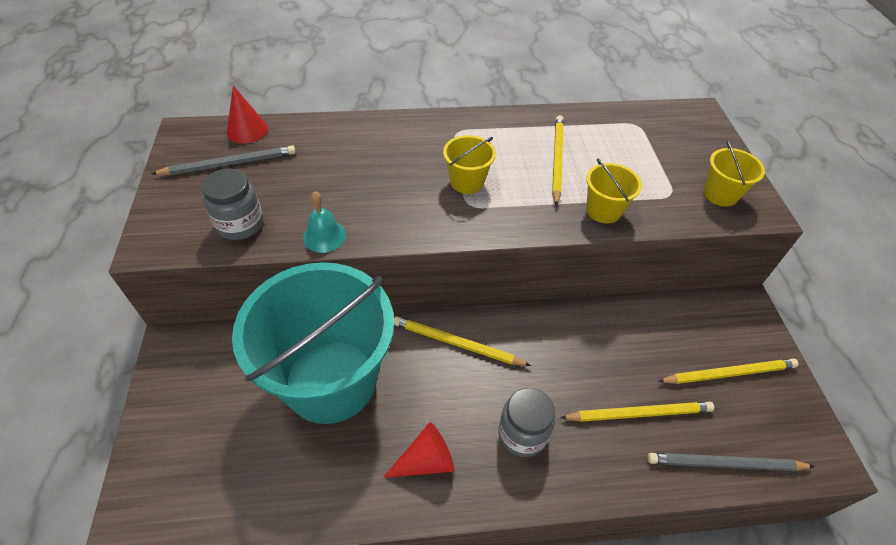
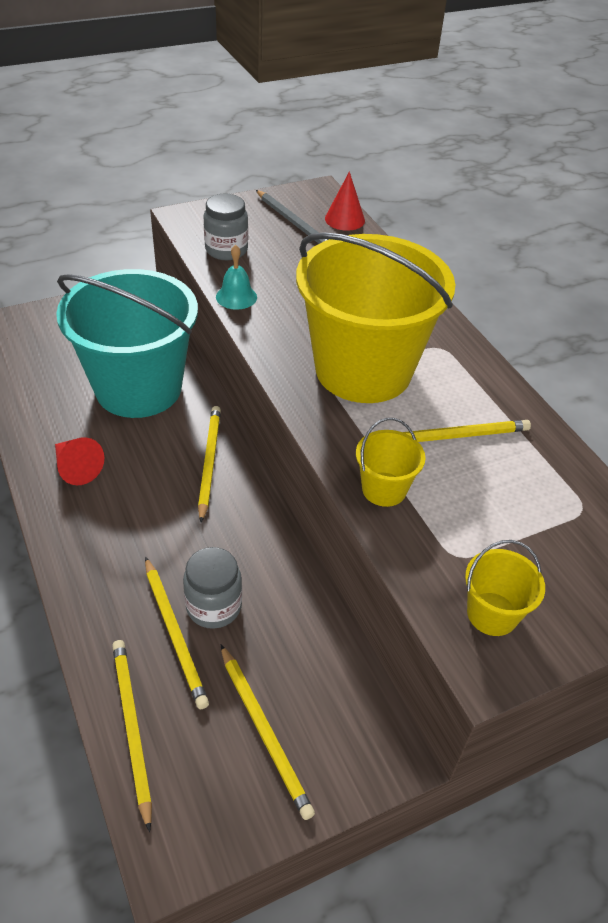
camera: 70 degrees right, 5 degrees down
yellow bucket [443,135,496,194] -> yellow bucket [296,232,455,403], size x2.48
grey jar [498,388,555,457] -> grey jar moved to [183,547,242,629]
grey pencil [647,453,815,471] -> yellow pencil [112,640,152,832]

